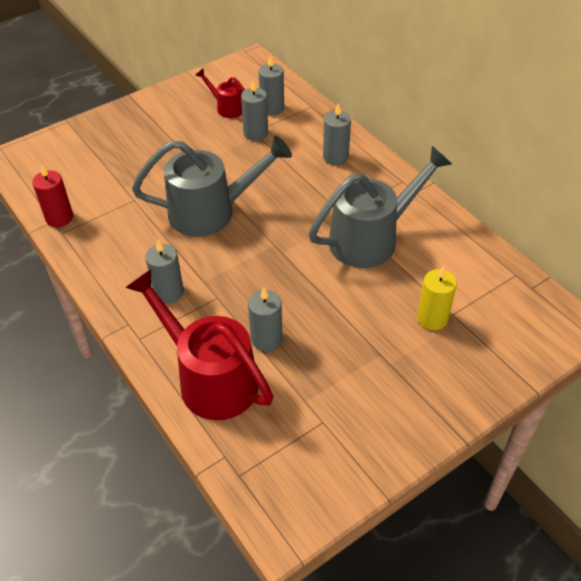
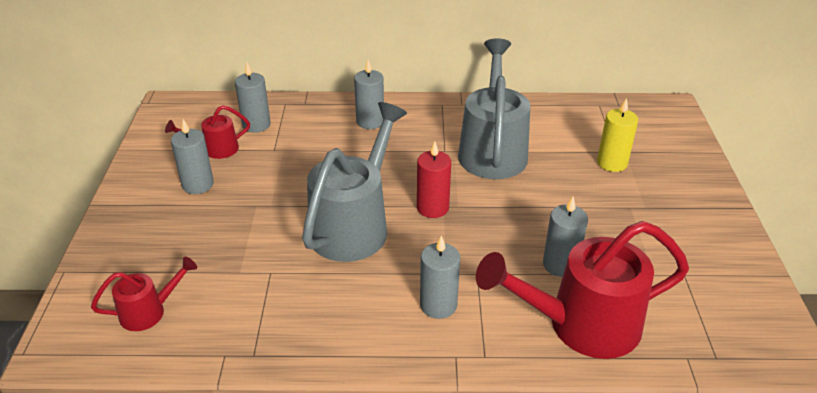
camera: 55 degrees left, 10 degrees down
red candle [32,164,73,227] -> red candle moved to [417,142,451,218]
grey candle [241,80,268,141] -> grey candle moved to [171,119,214,194]
none -> red watering can [91,257,197,331]

